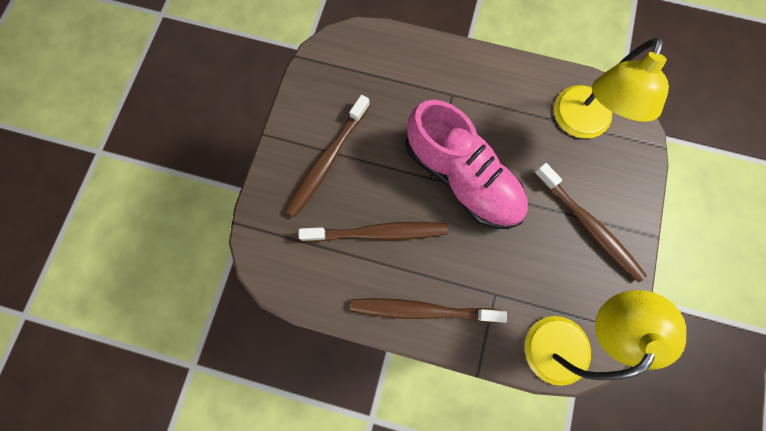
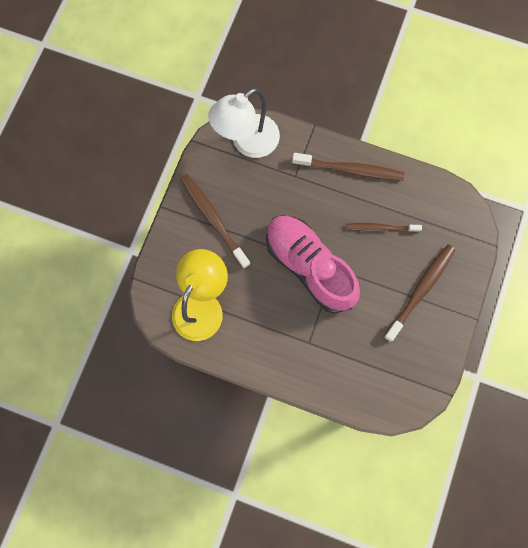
camera: 175 degrees left, 0 degrees up
brown toothbrush [299,222,447,242] -> brown toothbrush [346,223,422,233], size x0.65
yellow lamp [525,290,686,386] -> white lamp [208,88,280,158]

